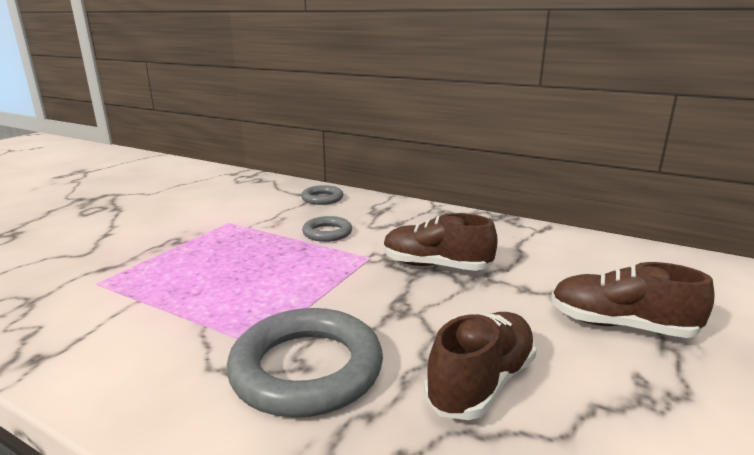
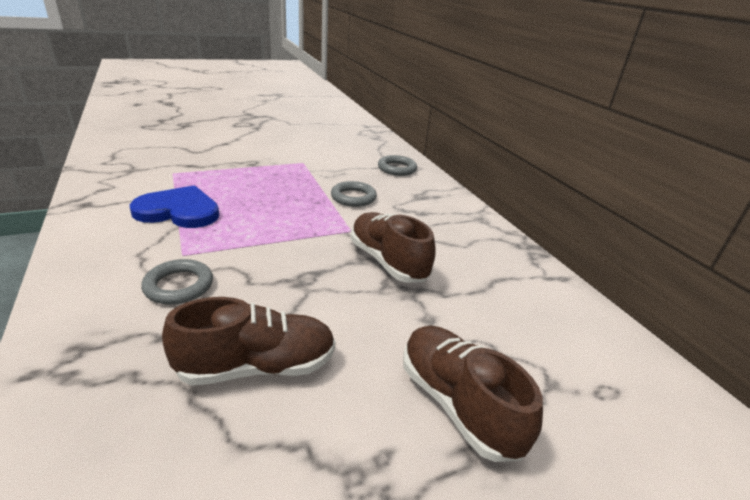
camera: 35 degrees right, 10 degrees up
grey ring [227,308,383,418] -> grey ring [141,259,213,305], size x0.53
none -> blue heart [130,185,219,228]

